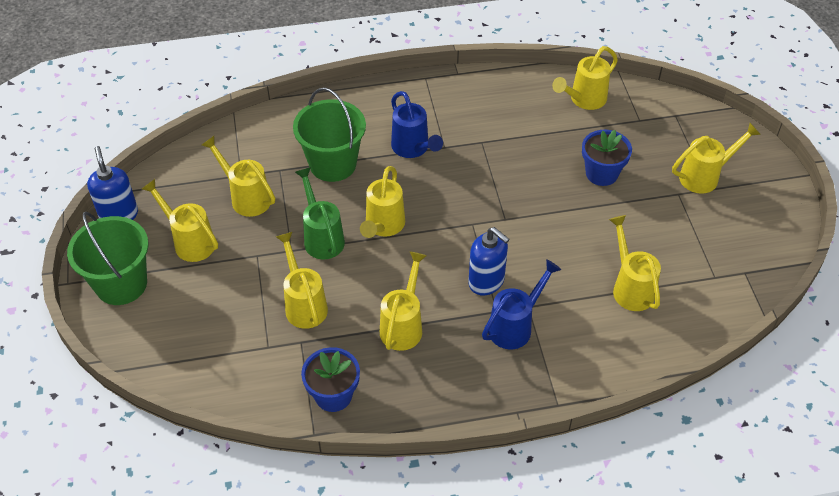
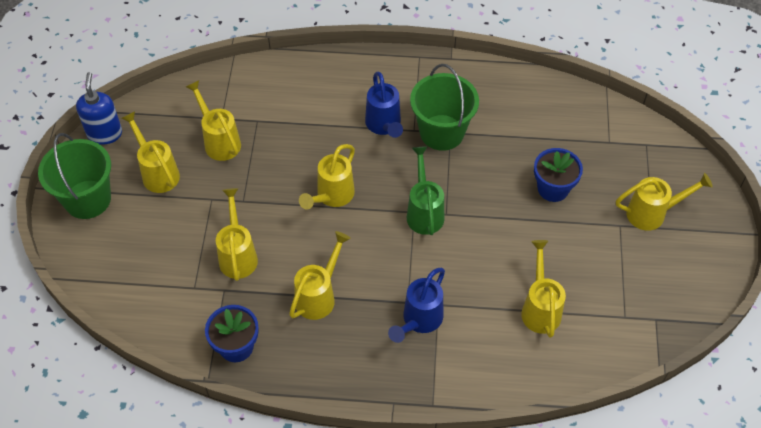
camera: 15 degrees right, 5 degrees up
green bucket [293,87,366,182] -> green bucket moved to [410,64,479,151]
green watering can [295,167,345,259] -> green watering can moved to [407,146,444,235]
blue soap dispenser [468,227,510,296] -> none
blue watering can [482,259,561,349] -> blue watering can turned 150 degrees clockwise [388,267,445,343]
yellow watering can [552,46,618,110] -> none

